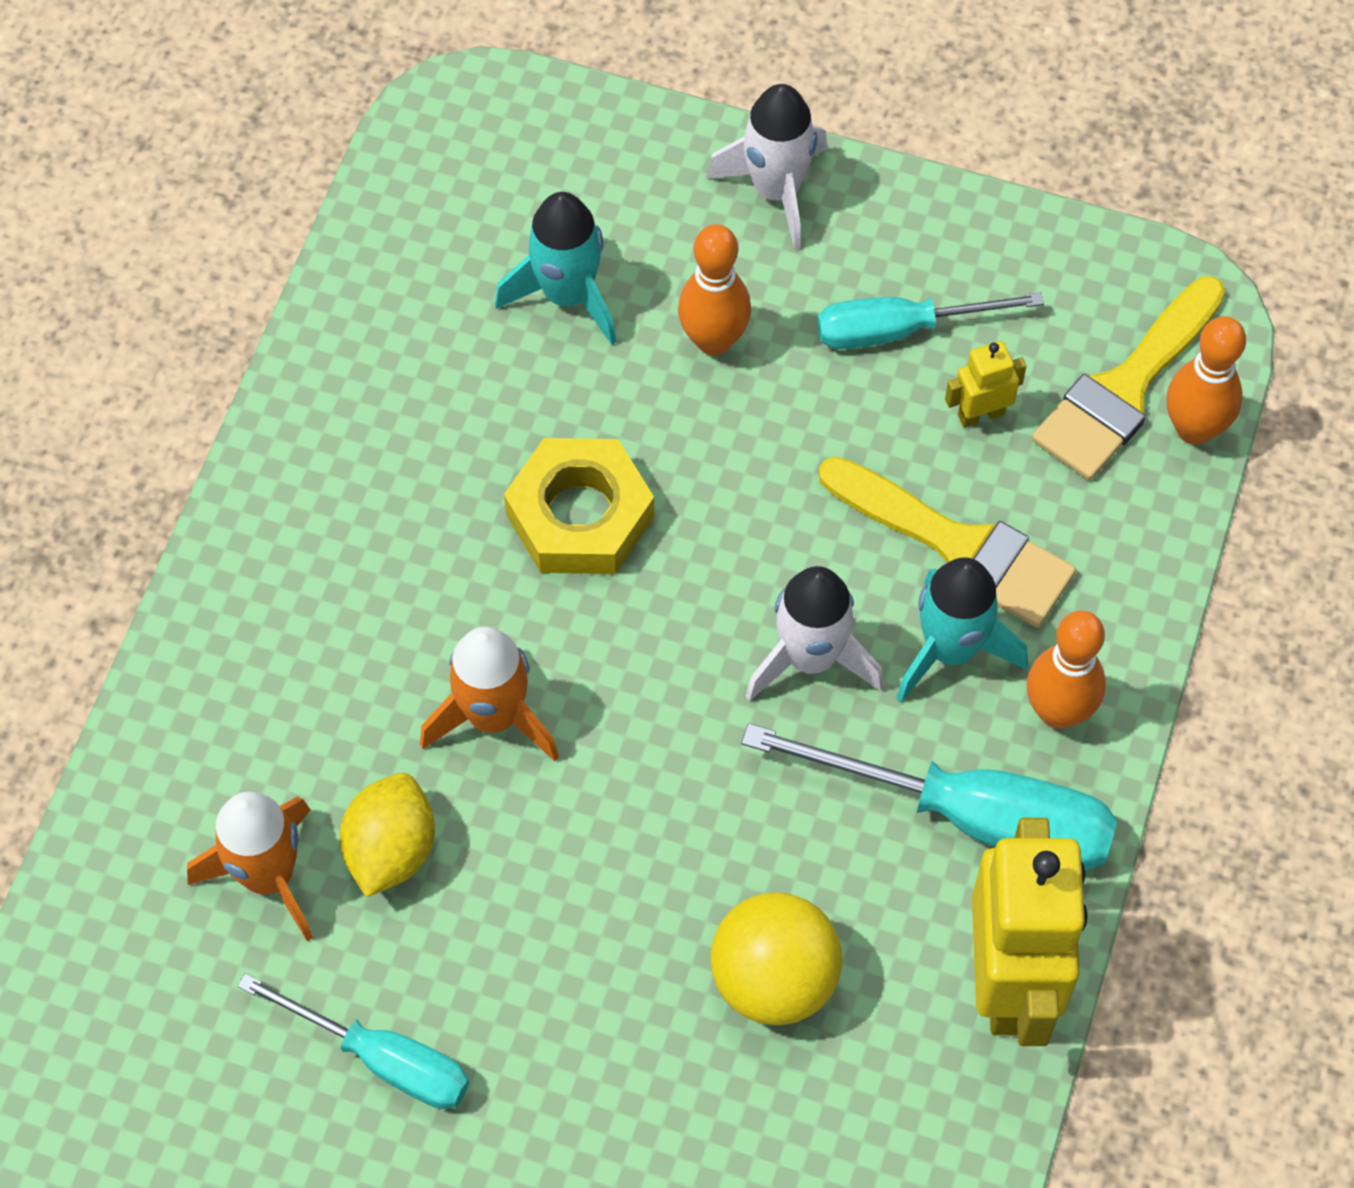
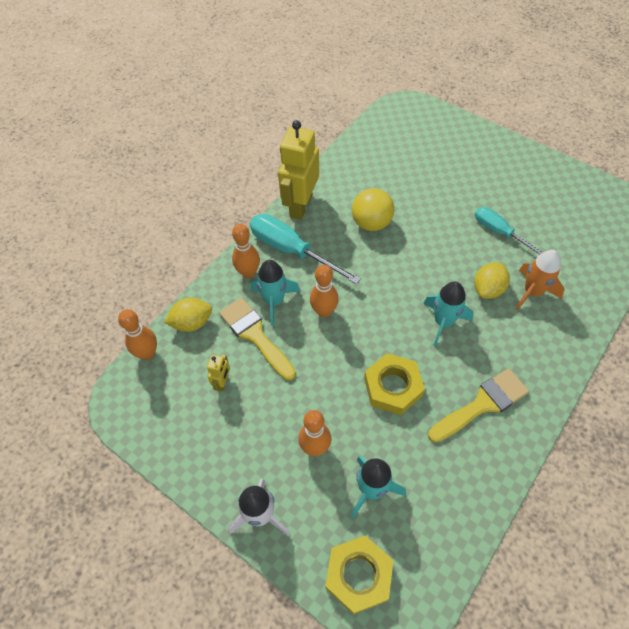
camera: 160 degrees left, 5 degrees down
orange rocket [420,627,559,761] -> turquoise rocket [423,282,474,347]
white rocket [746,566,884,701] -> orange bowling pin [310,264,339,318]
turquoise screwdriver [817,292,1044,349] -> none
yellow robot [945,341,1027,428] -> yellow robot turned 75 degrees counterclockwise [207,354,230,391]
yellow brush [1032,276,1225,480] -> yellow brush moved to [428,368,529,443]
none -> yellow lemon [164,298,212,332]
none -> yellow nut [325,535,393,615]

